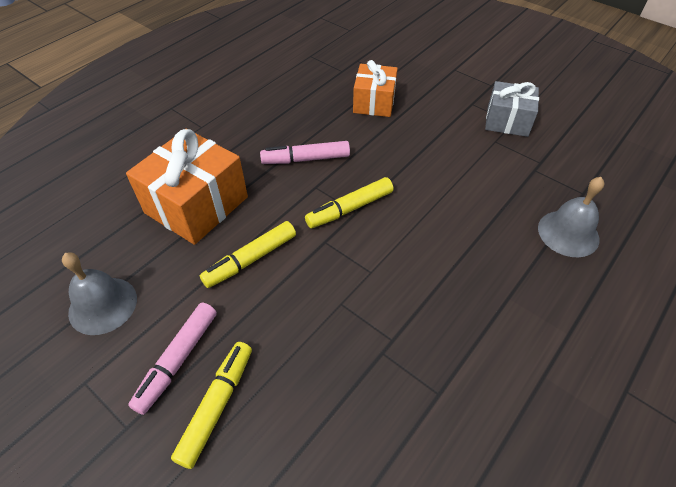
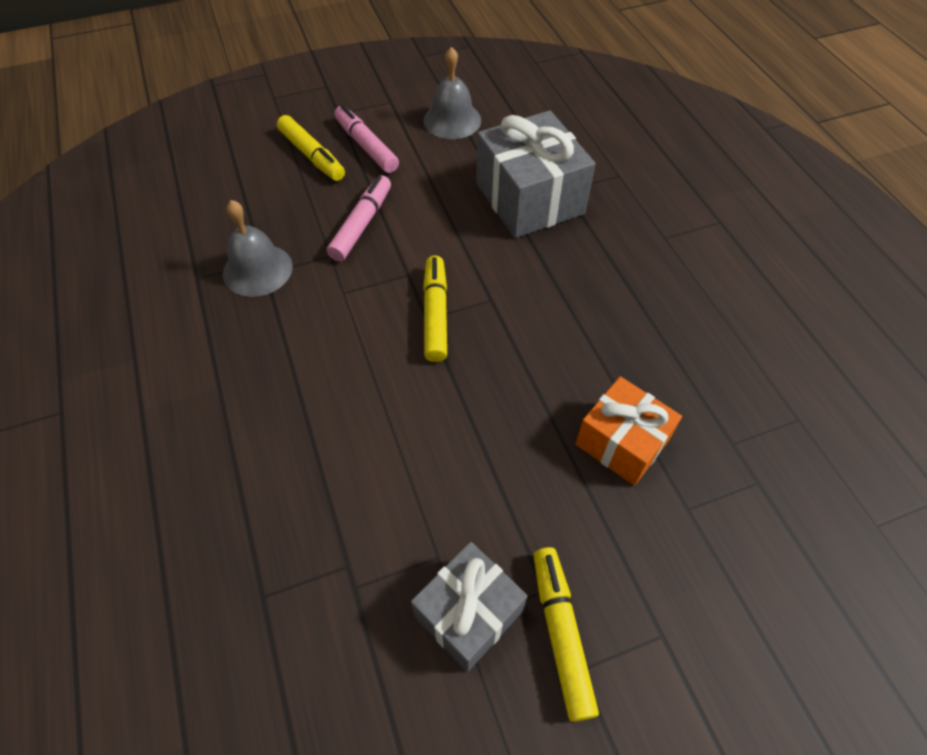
camera: 120 degrees right, 5 degrees up
orange gift [126,129,248,245] -> grey gift [476,110,596,238]
yellow marker [200,221,296,288] -> yellow marker moved to [533,547,599,722]
pink marker [260,141,350,164] -> pink marker moved to [327,175,391,261]
grey bell [538,177,604,257] -> grey bell moved to [223,200,293,297]

